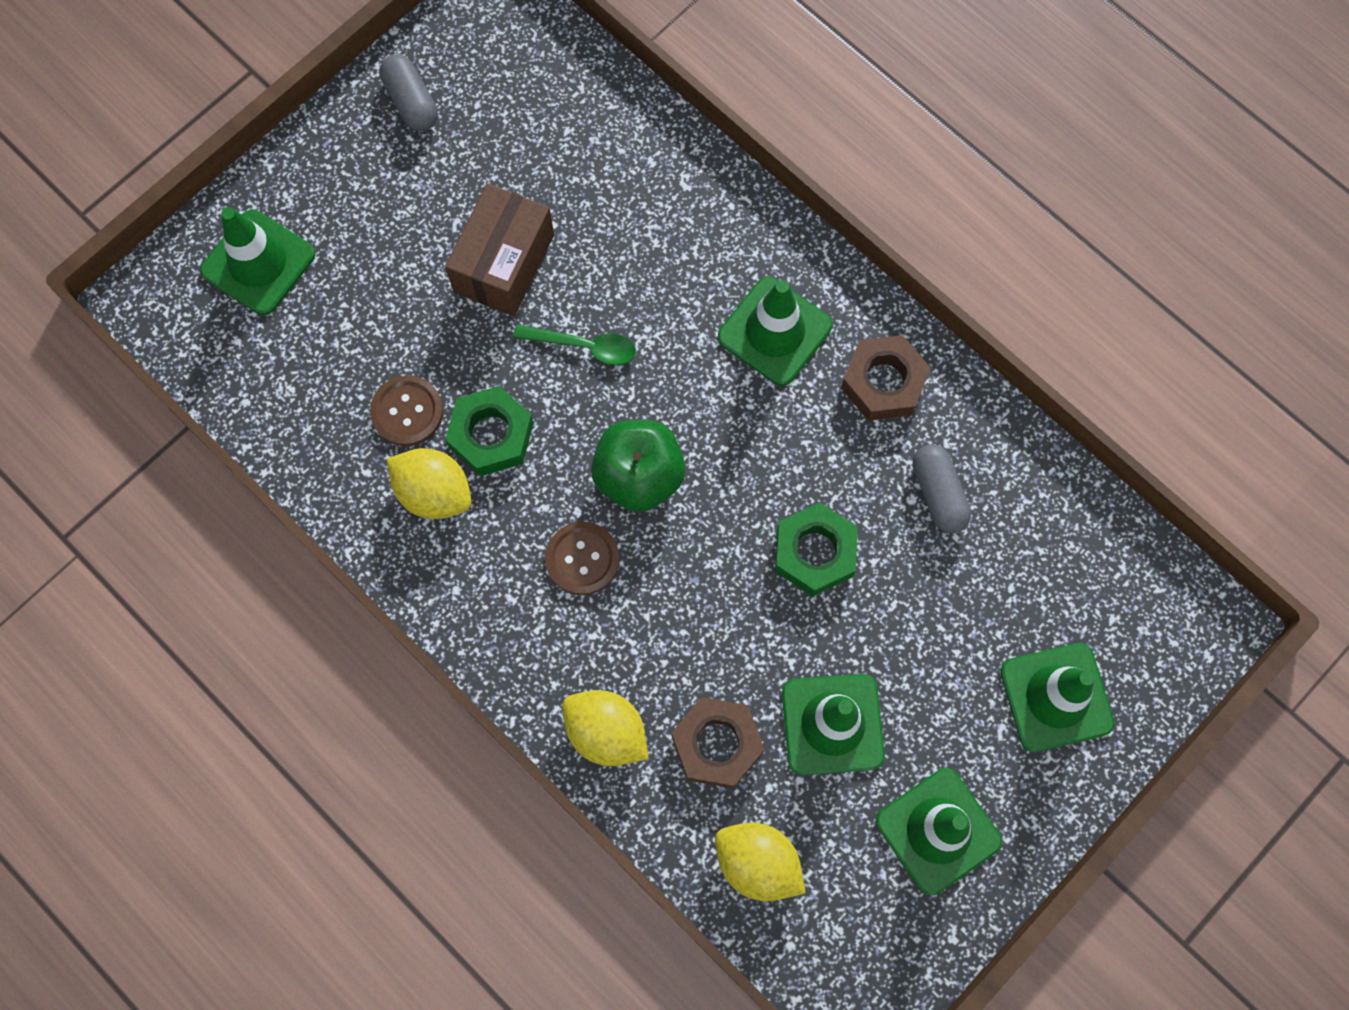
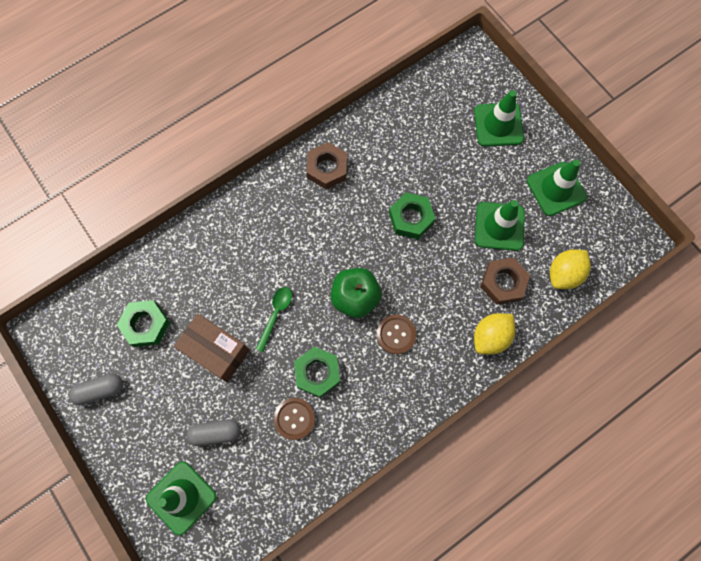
camera: 80 degrees left, 0 degrees up
yellow lemon [387,448,471,519] -> none
green traffic cone [718,277,833,386] -> none
grey capsule [913,445,971,533] -> grey capsule moved to [186,419,241,446]
none -> green nut [117,300,170,347]

